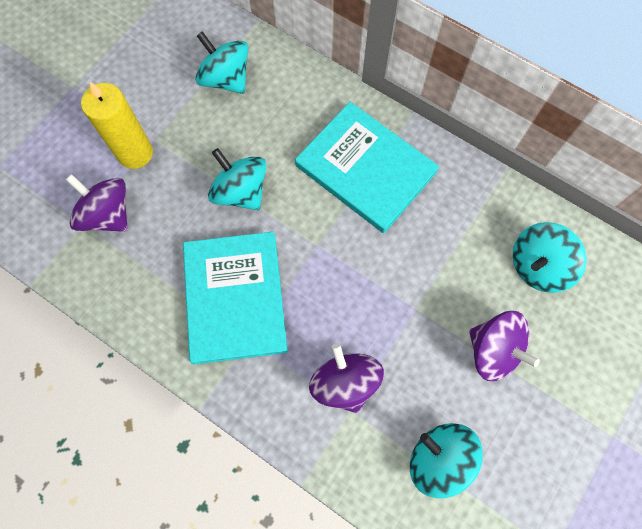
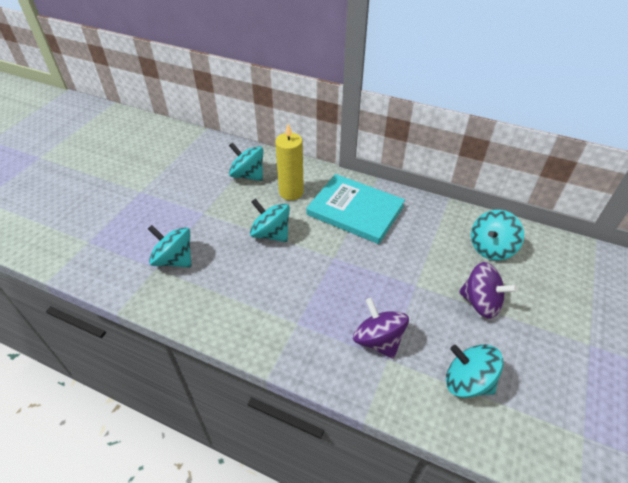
camera: 10 degrees left, 25 degrees down
purple spinning top [66,174,128,232] -> turquoise spinning top [148,225,191,267]
yellow candle [81,82,153,169] -> yellow candle moved to [275,124,304,200]
turquoise book [183,232,288,365] -> none

